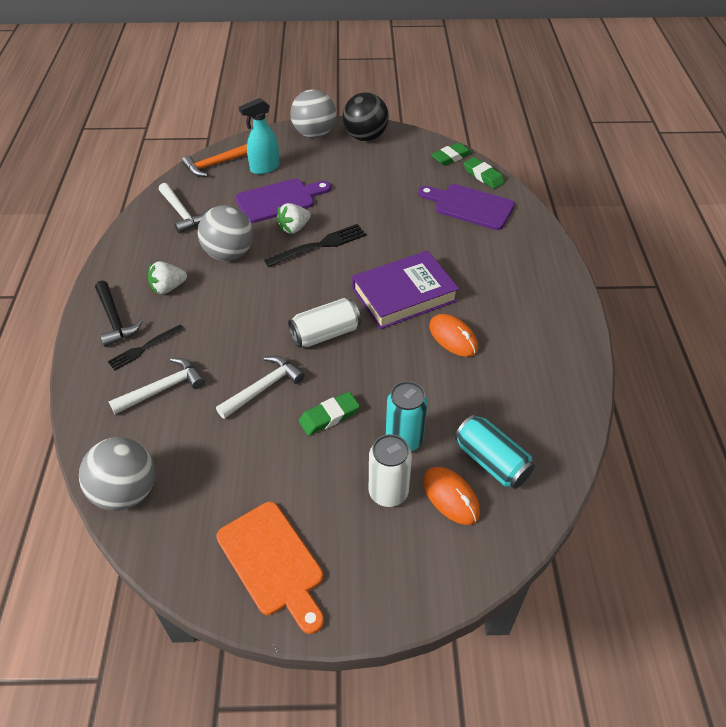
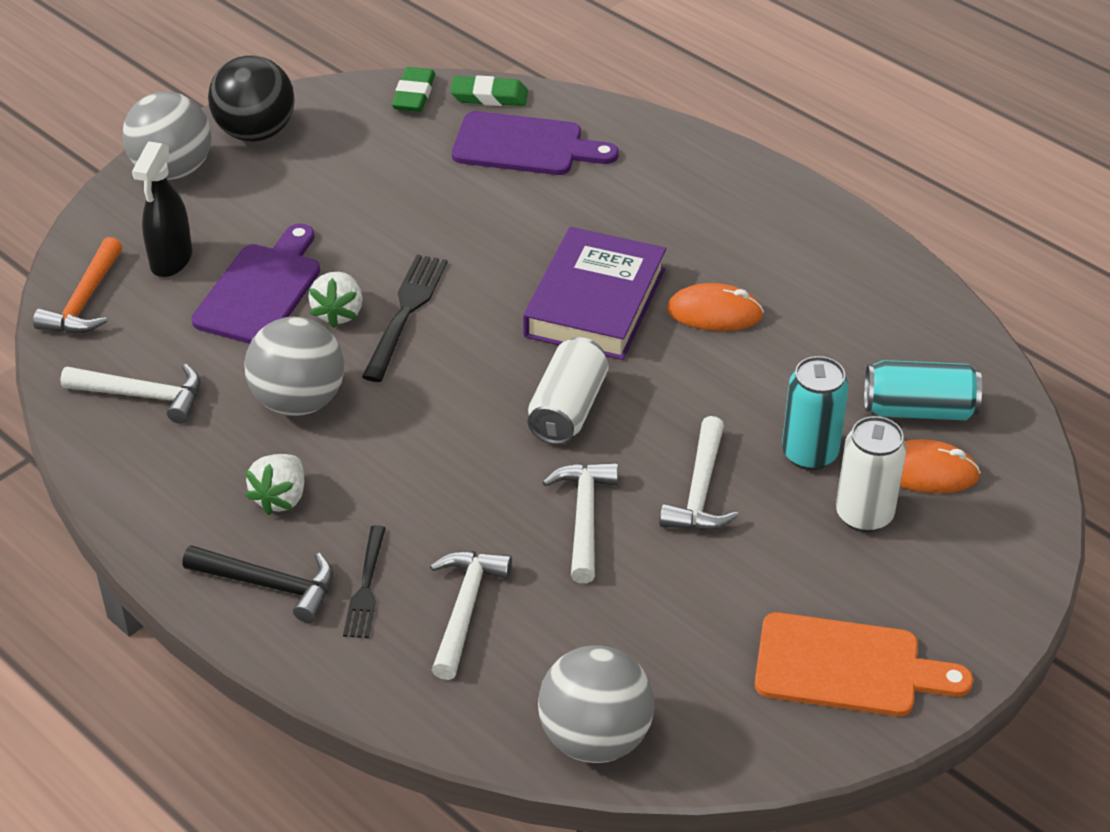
camera: 45 degrees left, 5 degrees down
turquoise spray bottle [239,98,280,174] -> black spray bottle [132,141,192,277]
green eraser [299,392,360,436] -> white hammer [659,416,739,531]
purple cutting board [418,184,515,230] -> purple cutting board turned 150 degrees counterclockwise [452,111,619,175]

